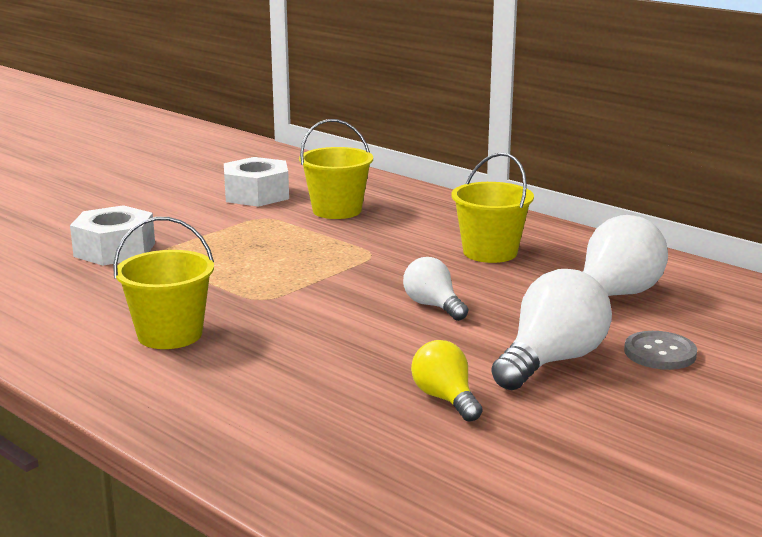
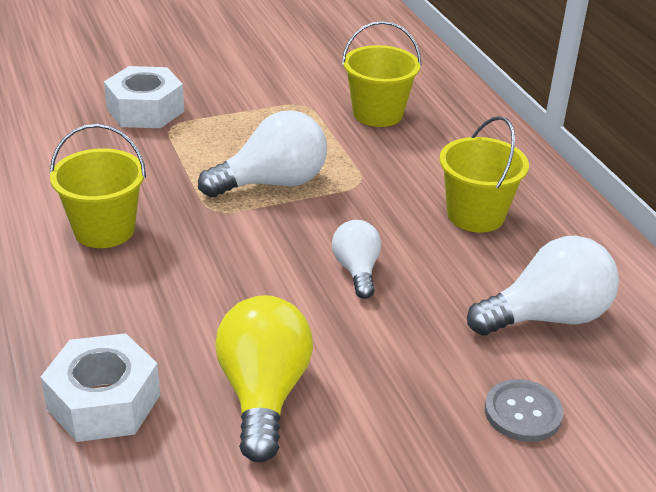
camera: 25 degrees right, 15 degrees up
white nut [224,157,289,207] -> white nut moved to [41,333,160,442]
yellow light bulb [411,340,482,422] -> yellow light bulb [215,295,313,463], size x1.69
white light bulb [491,269,612,390] -> white light bulb moved to [198,110,327,197]

